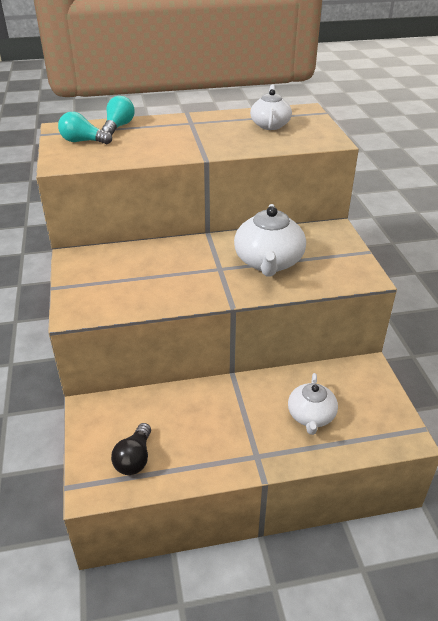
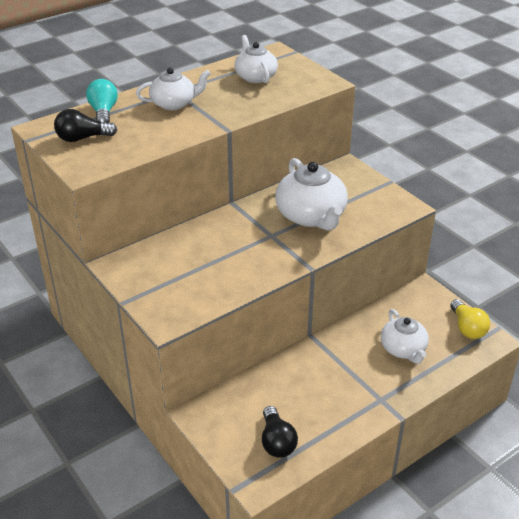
camera: 25 degrees left, 0 degrees up
turquoise light bulb [58,112,112,144] -> black light bulb [54,109,117,142]
none -> white teapot [136,68,211,110]
none -> yellow light bulb [450,299,490,339]

